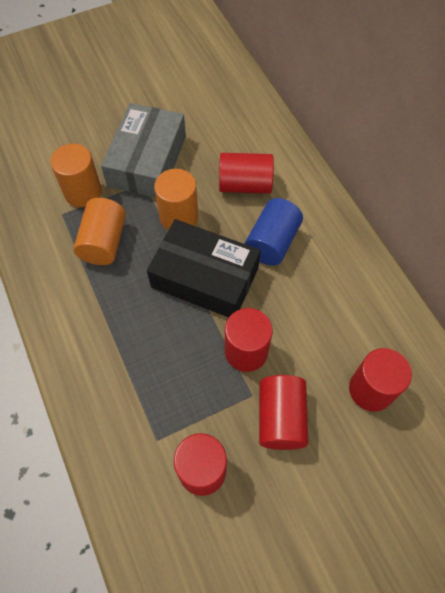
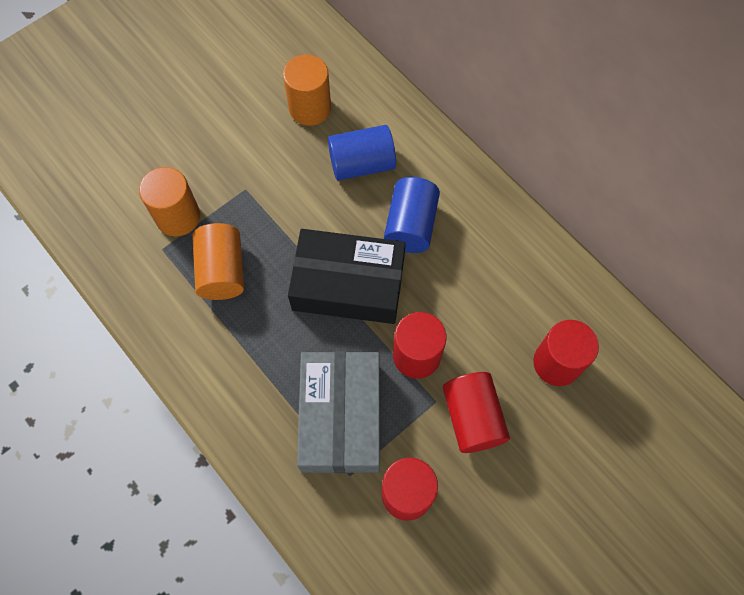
camera: 15 degrees left, 5 degrees up
grey box [101,103,186,197] -> grey box moved to [297,352,380,473]
orange cylinder [154,169,198,230] -> orange cylinder moved to [283,54,331,126]
red cylinder [219,153,274,194] -> blue cylinder [328,125,396,181]

